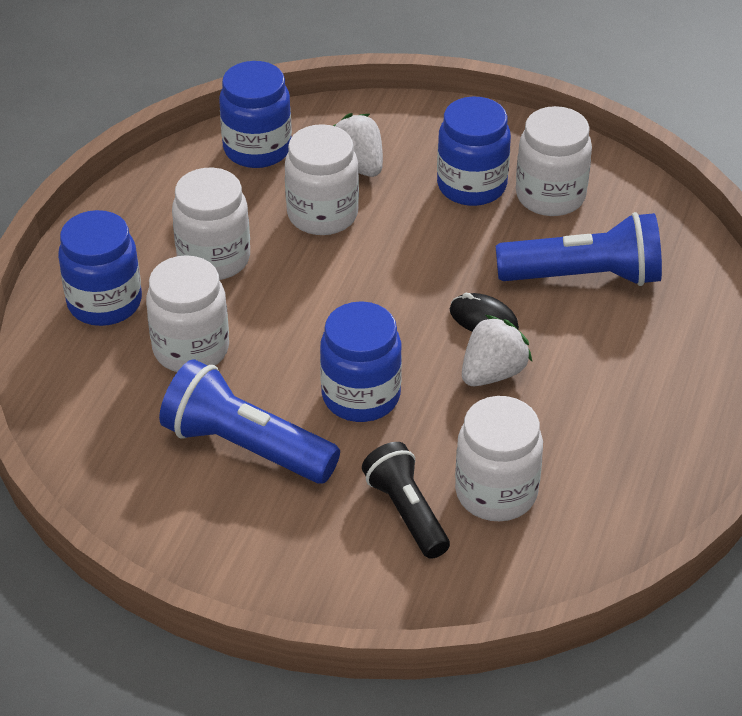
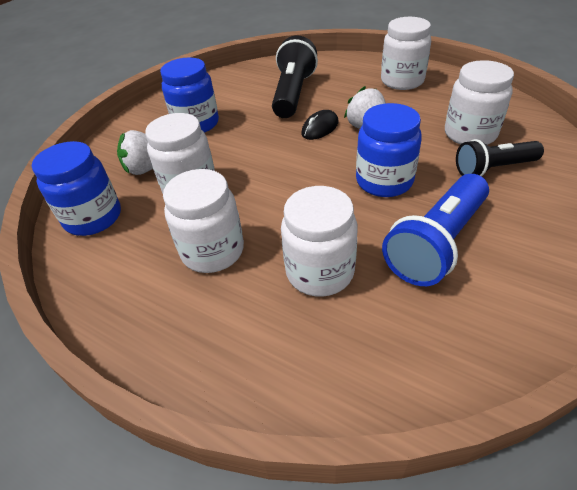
camera: 75 degrees left, 0 degrees up
blue jar [58,210,142,326] -> none
blue flashlight [496,212,662,286] -> black flashlight [272,35,318,118]
white jar [516,106,592,216] -> white jar moved to [381,17,431,90]

